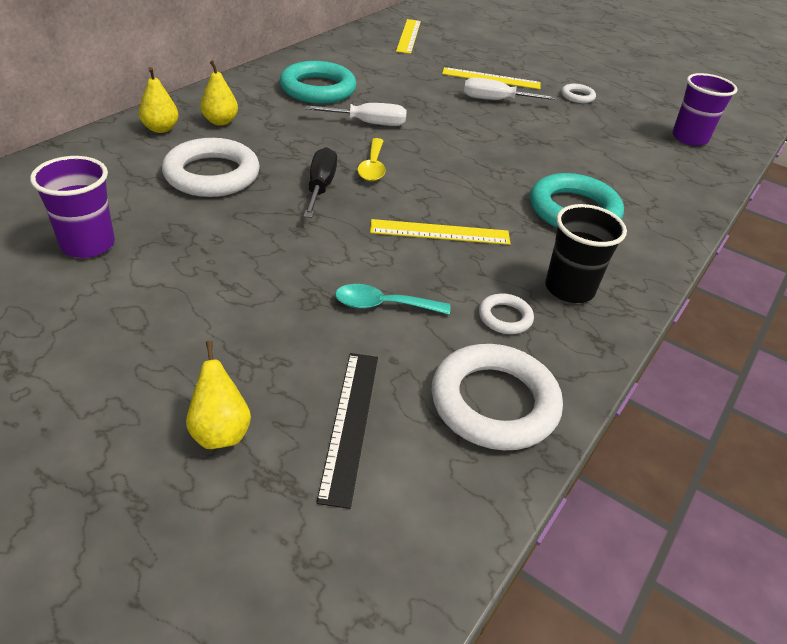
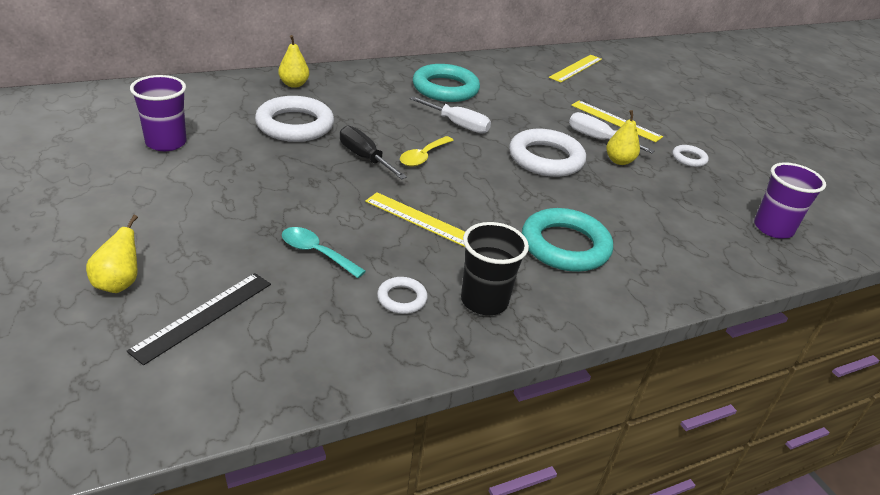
camera: 30 degrees right, 5 degrees down
yellow pear [200,60,238,126] -> yellow pear moved to [606,110,640,165]
black screwdriver [304,147,337,218] -> black screwdriver turned 75 degrees counterclockwise [340,126,407,179]
white ring [431,344,563,450] -> white ring moved to [509,129,586,177]

